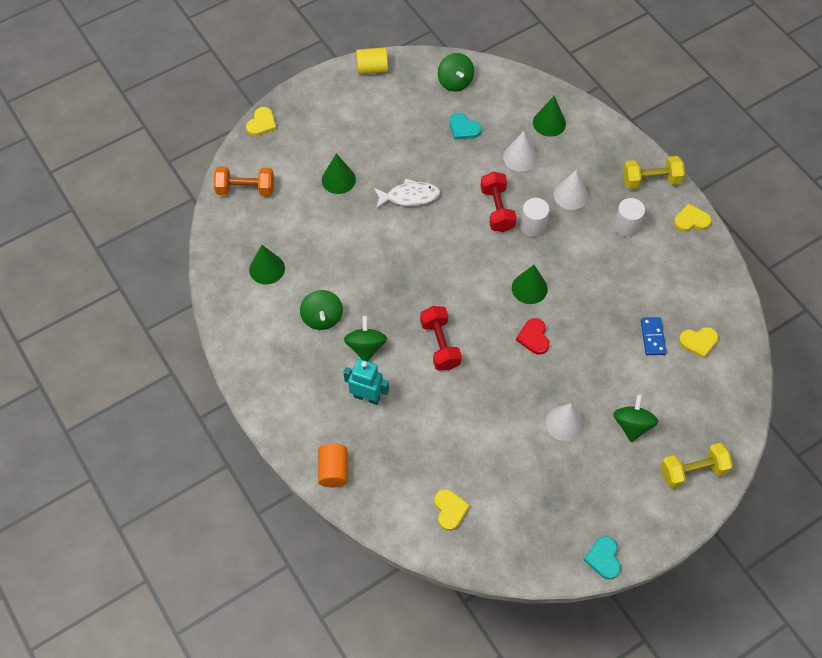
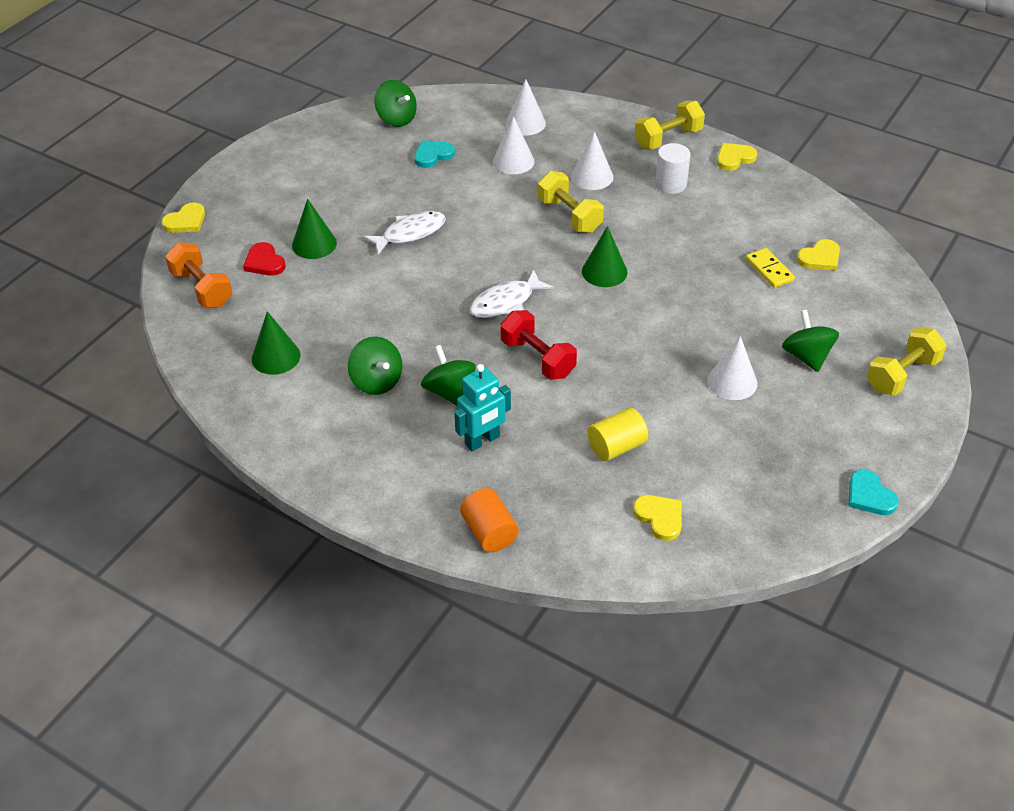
camera: 25 degrees left, 15 degrees down
orange dumbbell [214,166,274,196] -> orange dumbbell turned 75 degrees clockwise [165,242,232,307]
yellow heart [246,107,277,136] -> yellow heart turned 45 degrees clockwise [162,202,205,233]
turquoise robot [344,359,389,405] -> turquoise robot turned 150 degrees clockwise [454,364,511,451]
yellow cylinder [356,47,388,74] -> yellow cylinder moved to [587,408,648,461]
turquoise heart [449,113,482,140] -> turquoise heart turned 135 degrees clockwise [414,140,455,168]
red dumbbell [480,171,517,232] -> none
red heart [516,318,549,355] -> red heart moved to [243,242,286,276]
white cylinder [520,198,550,237] -> yellow dumbbell [538,171,604,233]
green cone [533,96,566,137] -> white cone [506,79,546,135]
blue domino [641,317,666,355] -> yellow domino [746,248,795,288]
none -> white fish [470,270,554,318]

